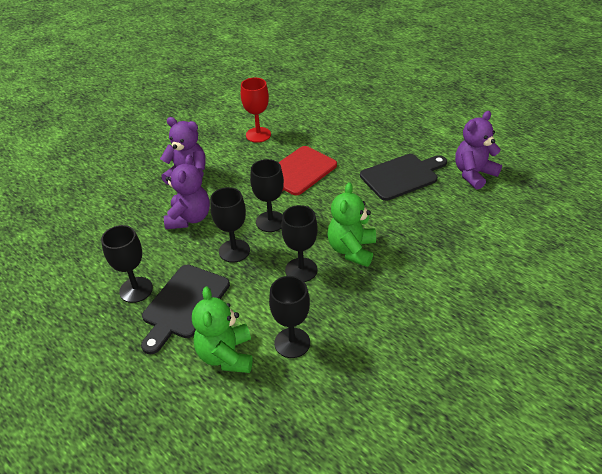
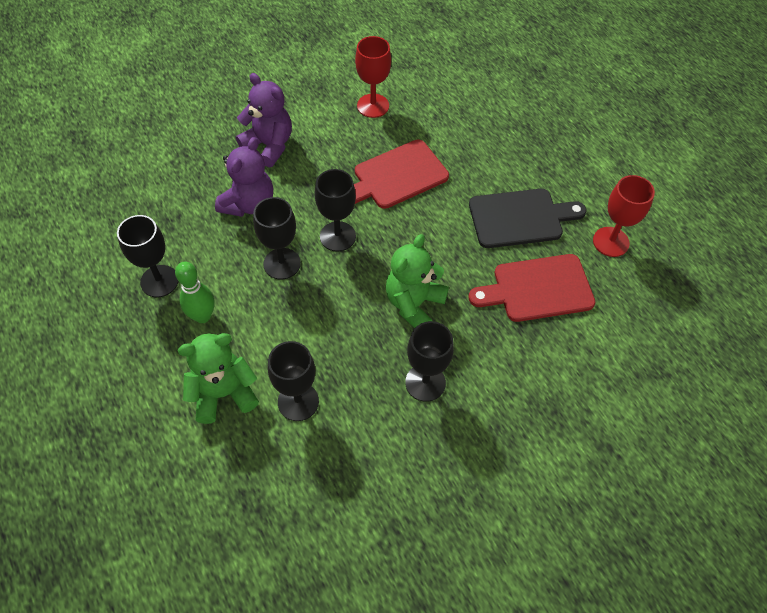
camera: 15 degrees right, 15 degrees up
black cutting board [141,265,230,354] -> green bowling pin [175,262,214,323]
green teddy bear [192,286,253,373] -> green teddy bear turned 60 degrees clockwise [178,333,259,424]
black goblet [281,205,318,282] -> black goblet moved to [405,321,454,402]
purple teddy bear [455,111,502,190] -> red goblet [593,175,655,257]
none -> red cutting board [469,254,596,322]

